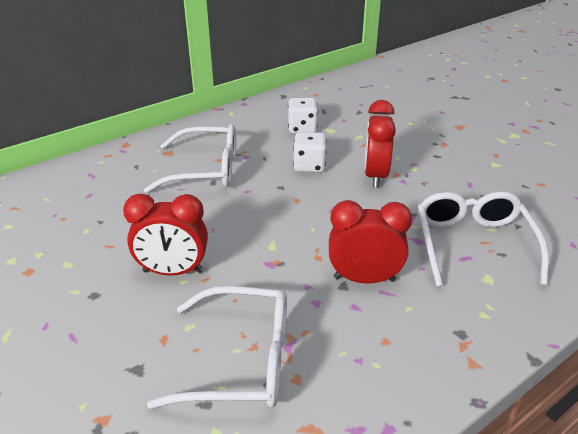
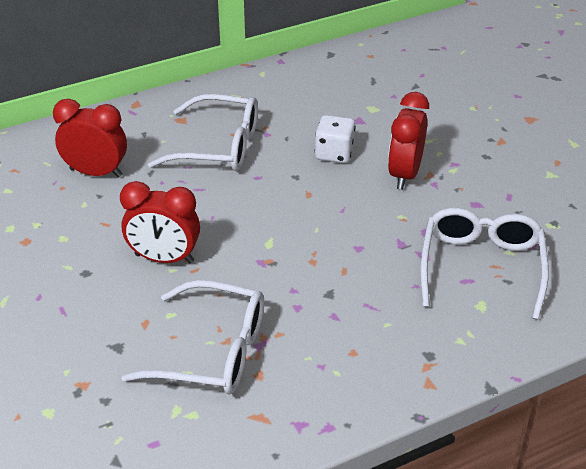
camera: 10 degrees right, 5 degrees up
white dice [288,98,318,134] -> none
red clock [329,200,412,284] -> red clock moved to [53,99,127,178]

